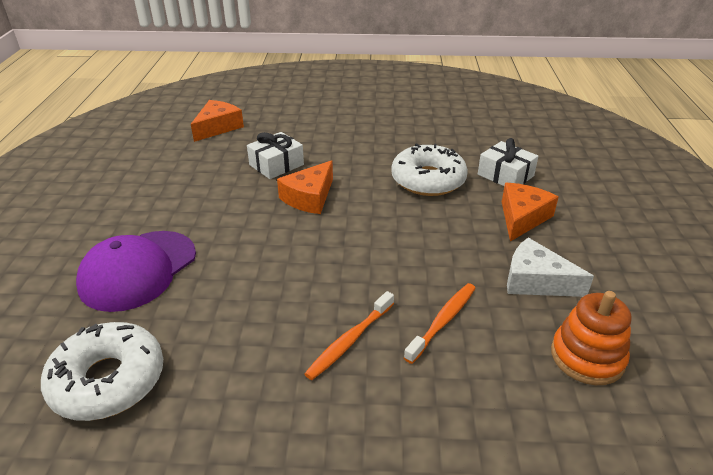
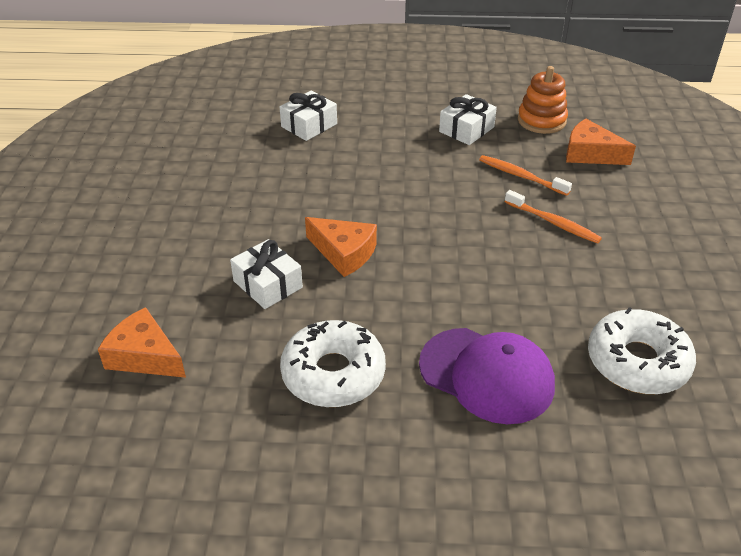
camera: 90 degrees left, 5 degrees up
white donut [391,143,468,196] -> white donut moved to [280,320,386,407]
orange cheese [502,183,558,242] -> orange cheese moved to [566,119,636,165]
white cheese [507,238,594,297] -> white gift [439,94,497,145]

